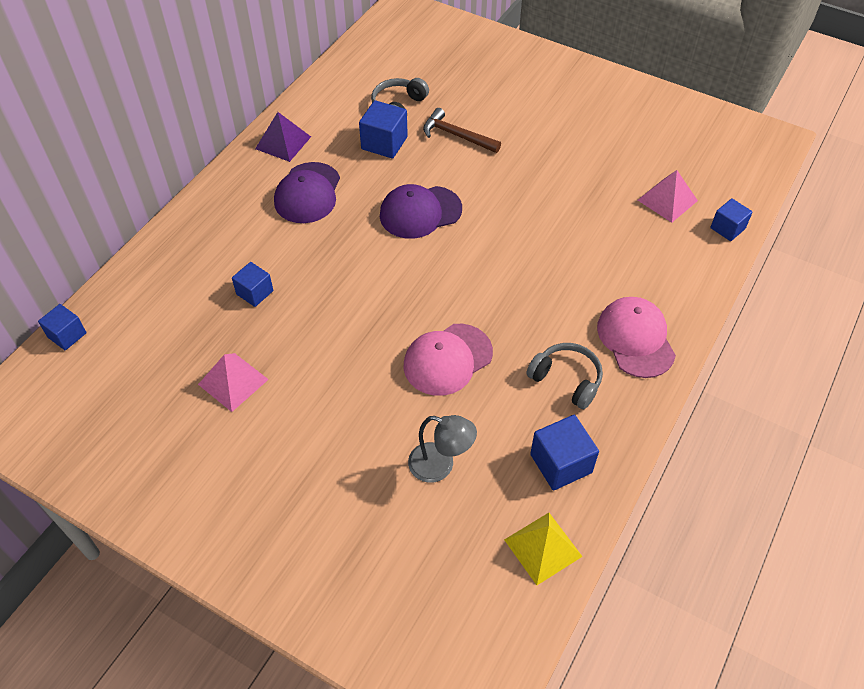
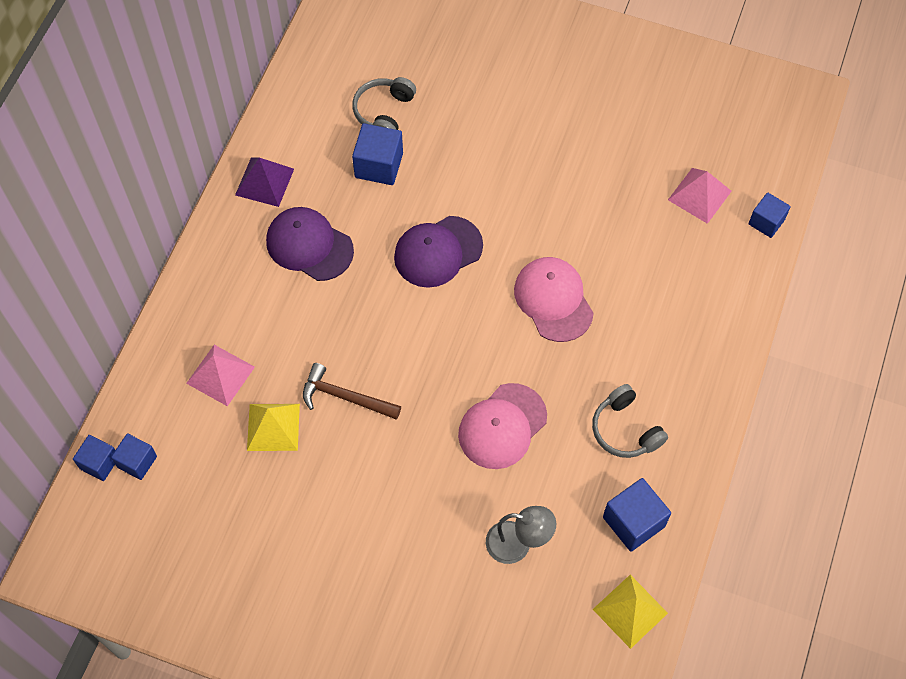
camera: 10 degrees left, 10 degrees up
pink pyramid [198,353,269,412] -> pink pyramid moved to [186,345,255,406]
blue cube [232,262,273,307] -> blue cube moved to [111,433,157,480]
purple cap [274,162,340,223] -> purple cap turned 120 degrees clockwise [266,207,354,281]
brown hammer [423,108,501,153] -> brown hammer moved to [303,363,401,420]
grey headphones [526,343,603,409] -> grey headphones turned 150 degrees counterclockwise [592,384,668,458]
pink cap [597,297,676,378] -> pink cap moved to [514,257,594,342]
none -> yellow pyramid [247,404,300,451]

